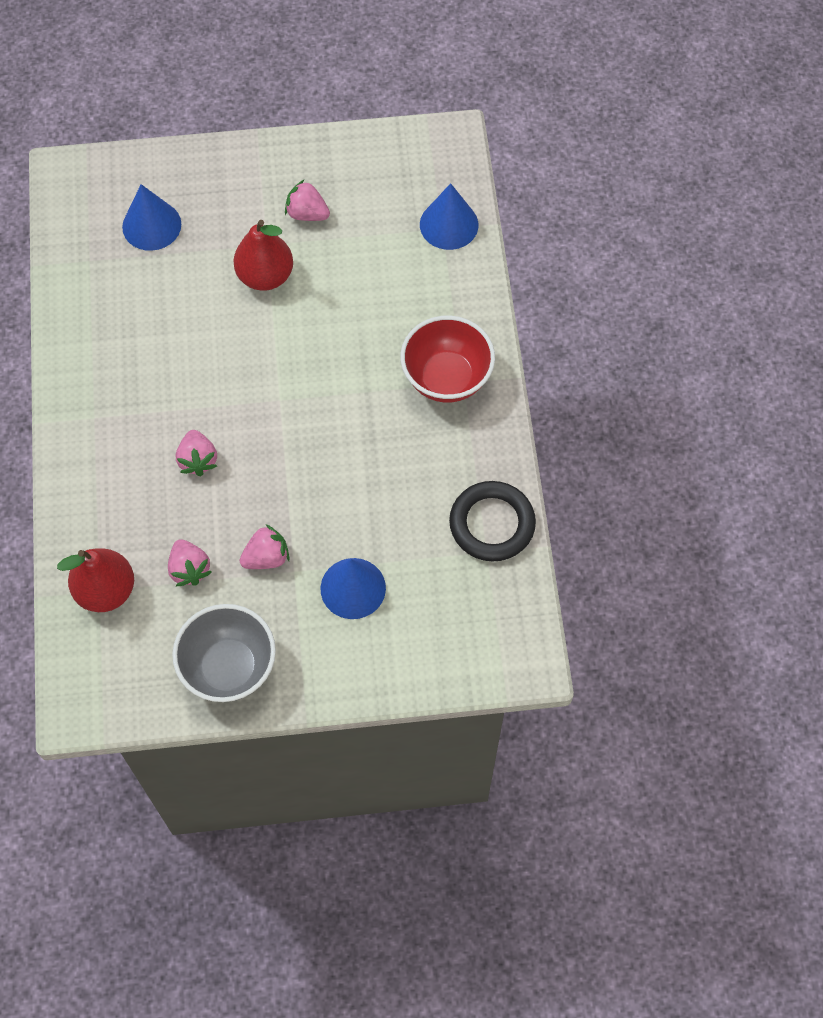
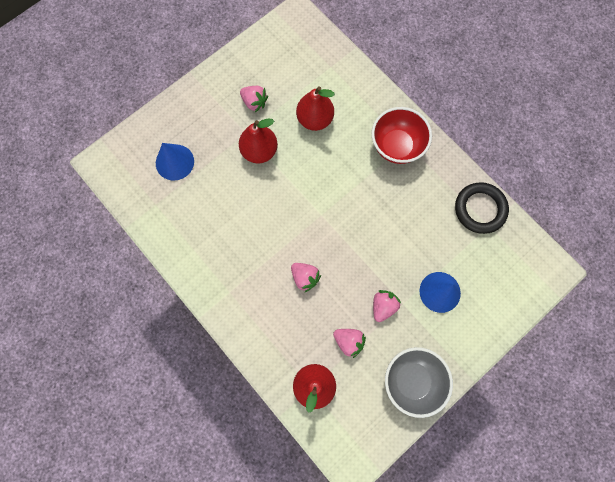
camera: 35 degrees left, 10 degrees up
pink strawberry [285,180,330,221] -> pink strawberry turned 135 degrees counterclockwise [240,86,268,112]
blue cone [420,183,478,250] -> none
none -> red pear [296,86,335,131]

